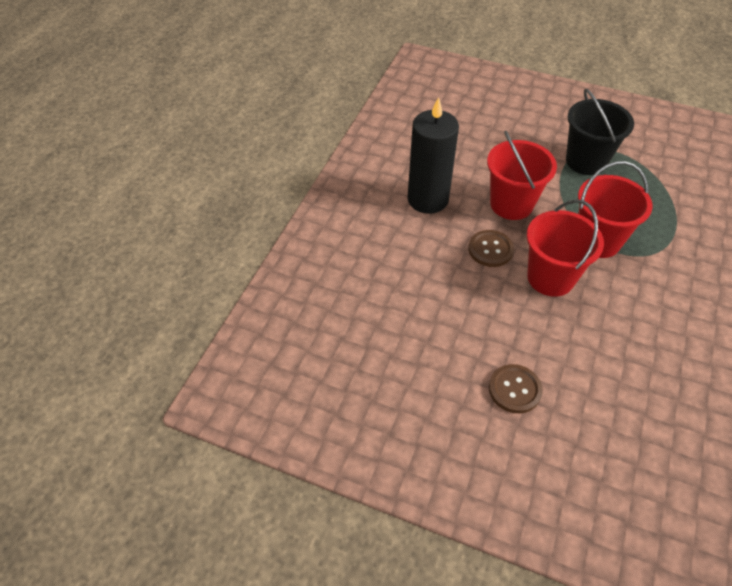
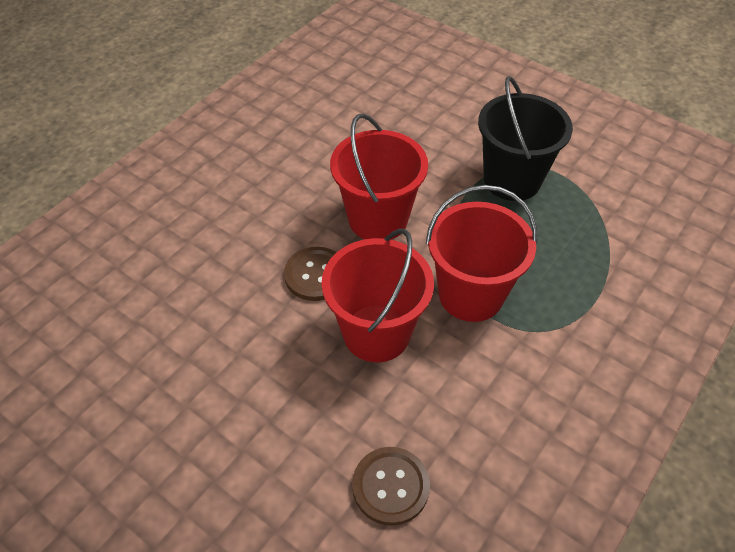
camera: 15 degrees right, 0 degrees up
black candle [407,97,459,214] -> none
brown button [489,364,543,413] -> brown button moved to [352,447,430,526]

